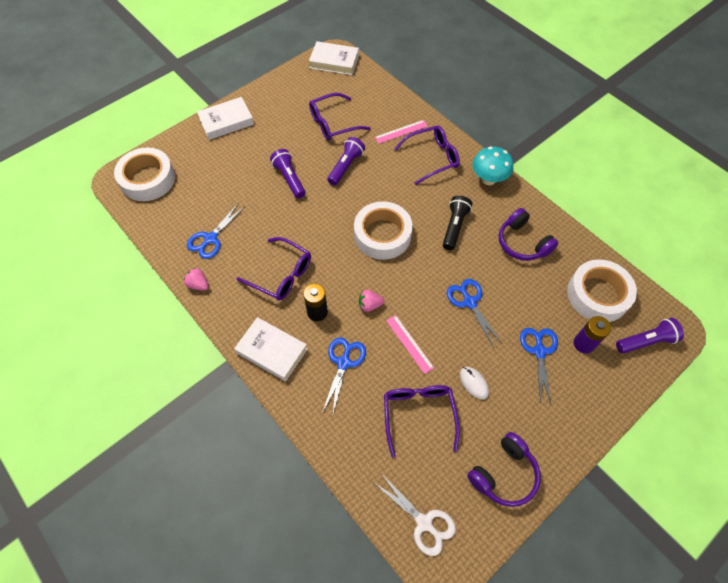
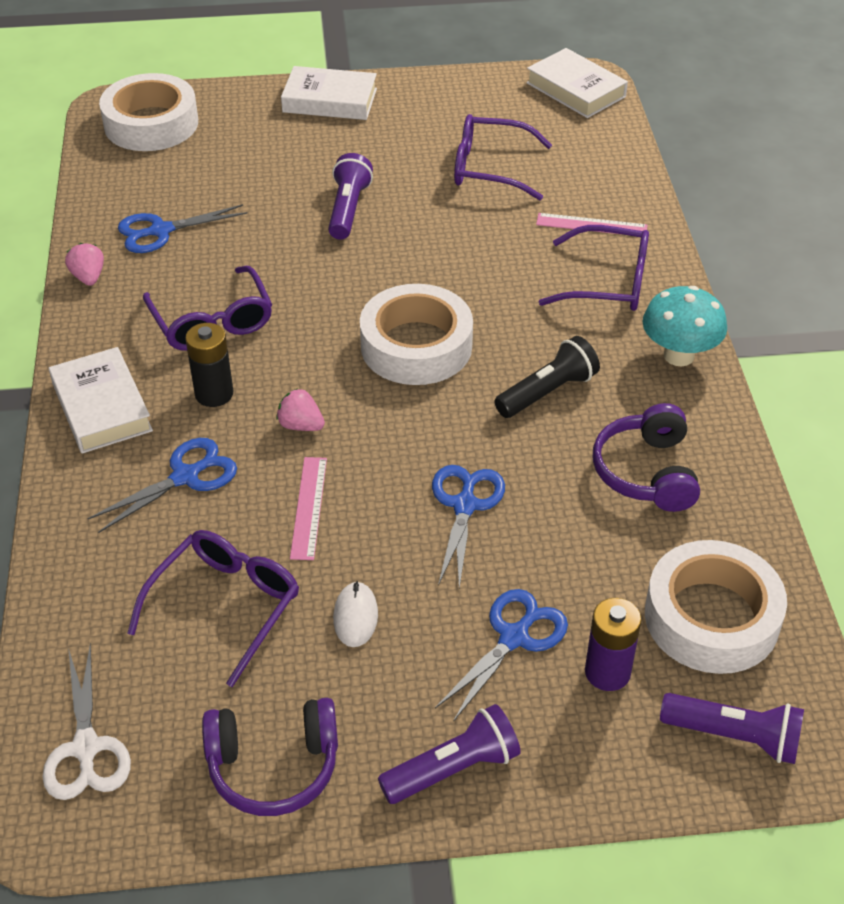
camera: 35 degrees right, 15 degrees down
purple flashlight [327,137,365,185] -> purple flashlight moved to [378,704,521,804]

